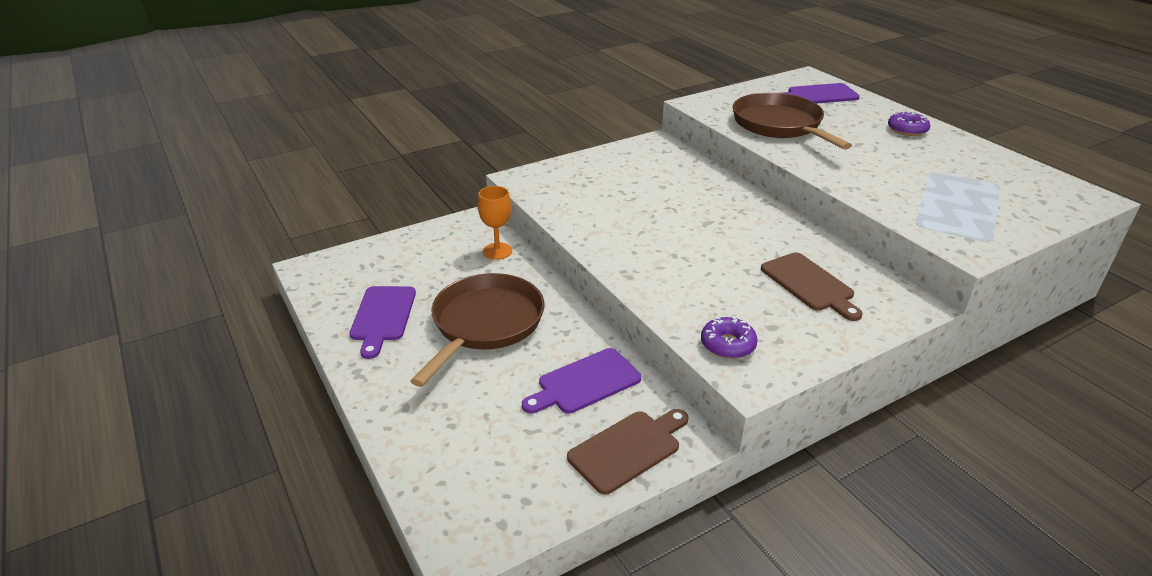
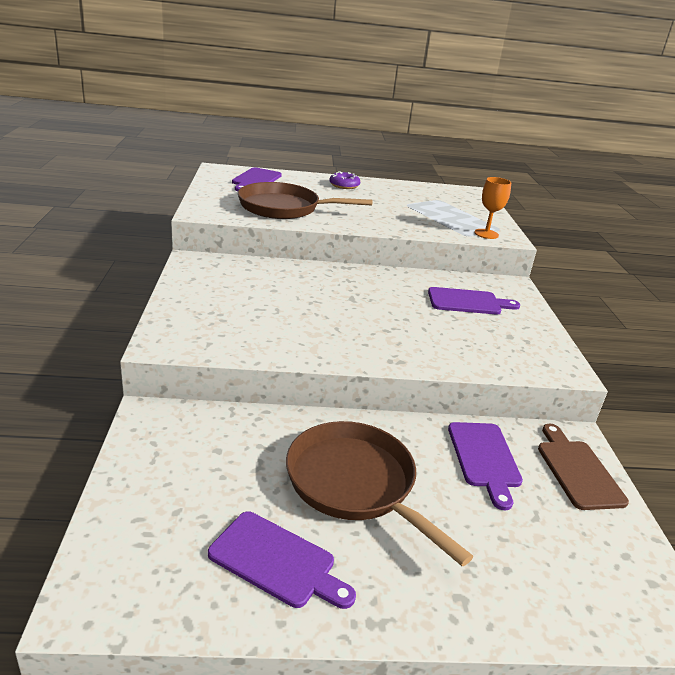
camera: 65 degrees left, 5 degrees down
orange goblet [478,186,512,260] -> orange goblet moved to [474,177,511,239]
purple donut [701,316,758,359] -> none
brown cutting board [761,252,863,321] -> purple cutting board [428,287,520,315]

